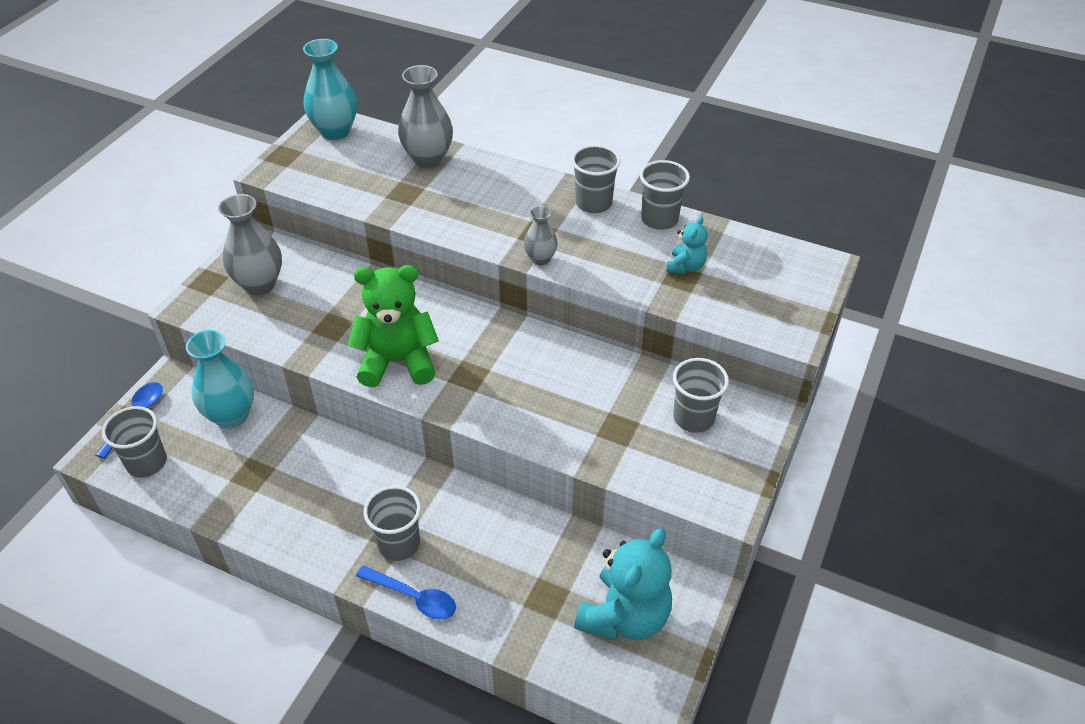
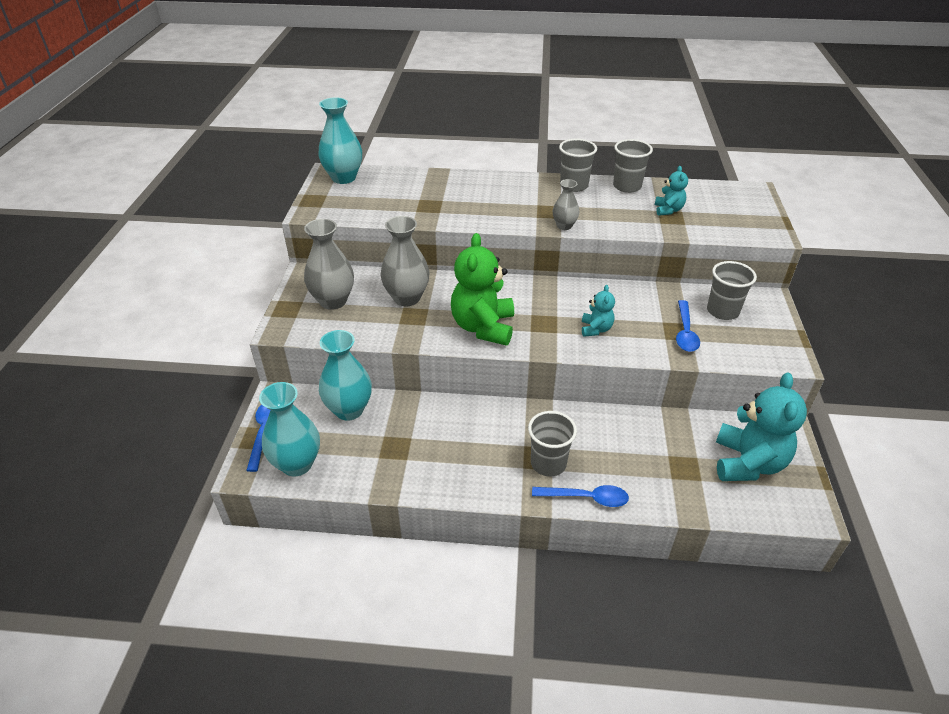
camera: 20 degrees left, 5 degrees down
grey cup [102,406,167,477] -> turquoise vase [259,382,320,476]
green teddy bear [347,265,439,387] -> green teddy bear turned 60 degrees counterclockwise [451,233,514,346]
grey vase [398,65,453,169] -> grey vase moved to [380,216,429,306]
none -> turquoise teddy bear [582,285,615,337]
none -> blue spoon [676,300,700,352]

